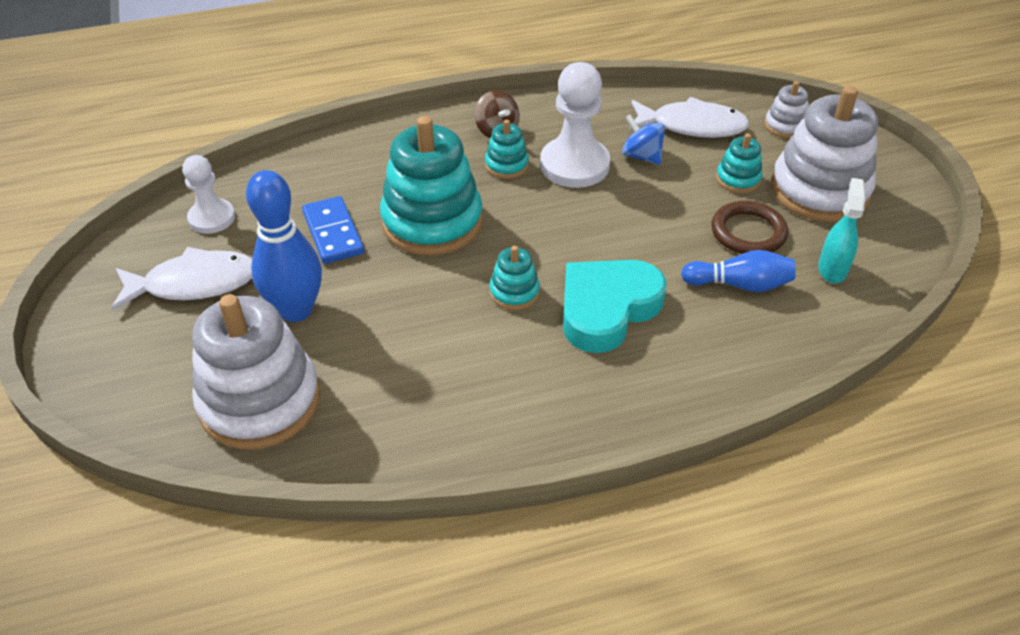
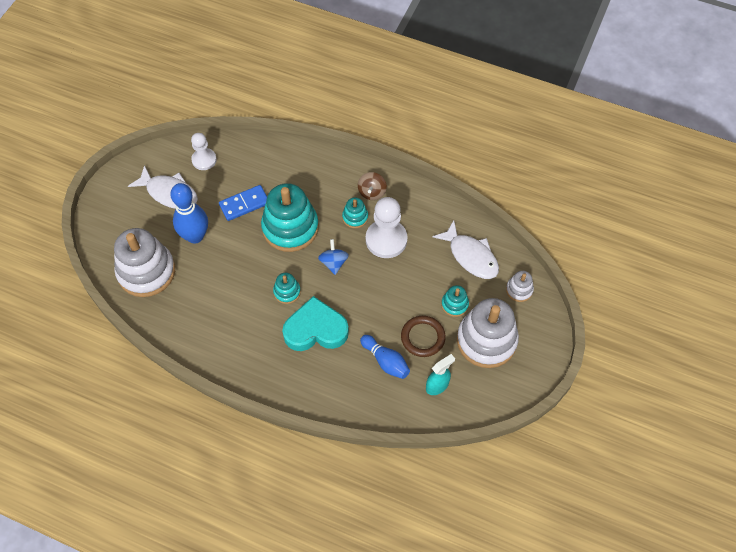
camera: 40 degrees right, 15 degrees up
blue domino [302,196,364,264] -> blue domino turned 45 degrees clockwise [219,185,267,221]
blue spinning top [622,114,665,165] -> blue spinning top moved to [318,239,349,275]

